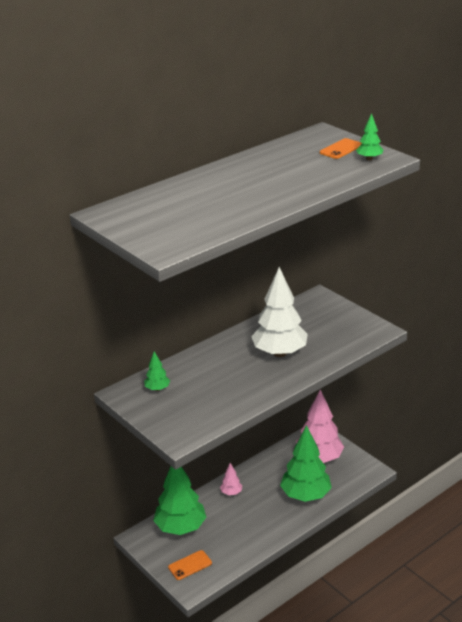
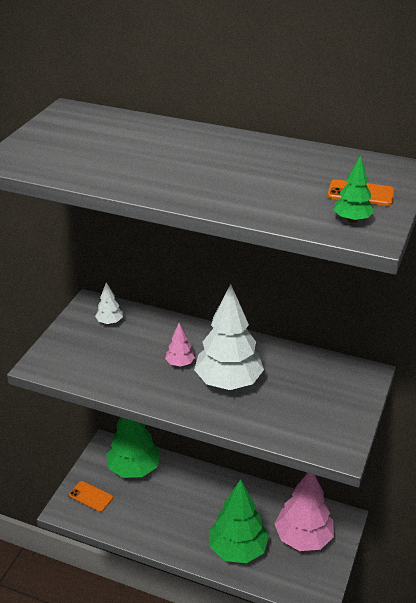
camera: 60 degrees right, 5 degrees up
green tree [144,351,170,391] -> white tree [95,282,123,324]
pink tree [220,463,242,495] -> pink tree moved to [165,323,195,367]

